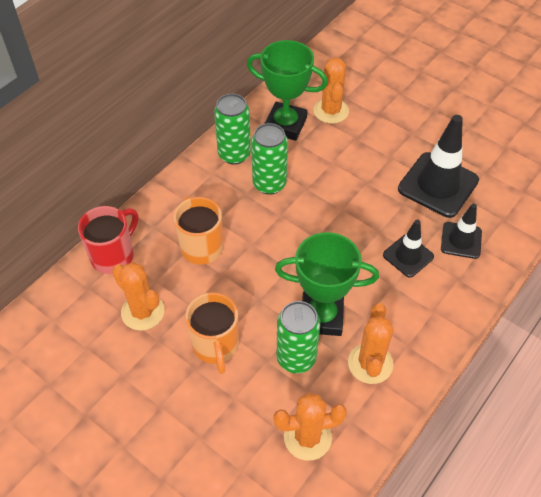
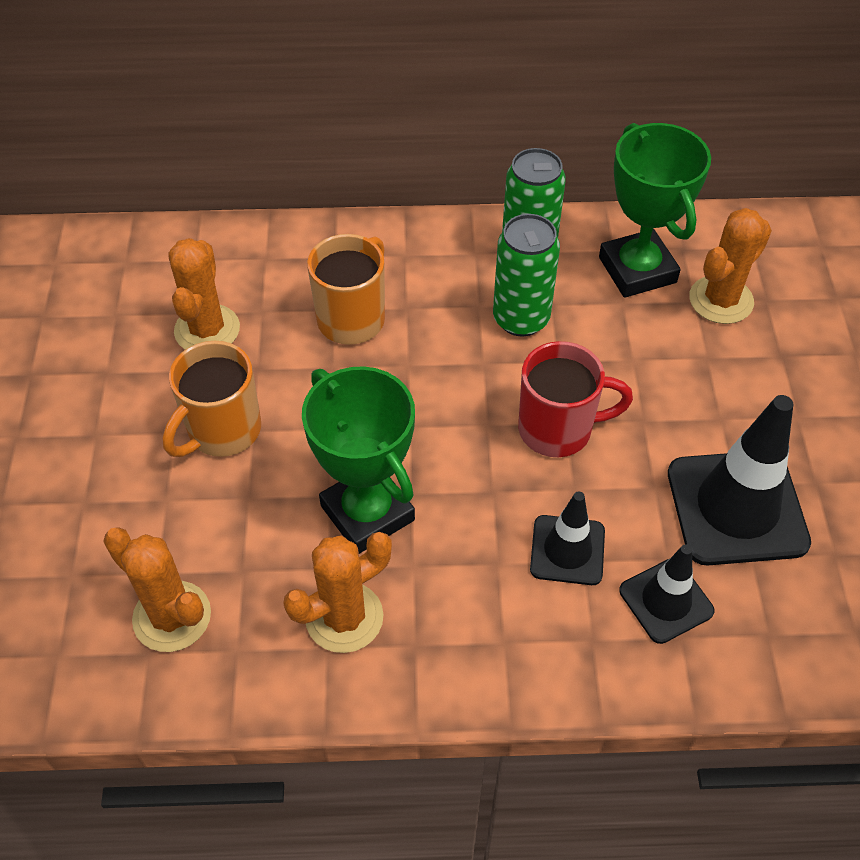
camera: 50 degrees right, 0 degrees up
red mug [78,206,138,274] -> red mug moved to [518,341,633,457]
green can [277,301,320,373] -> none

